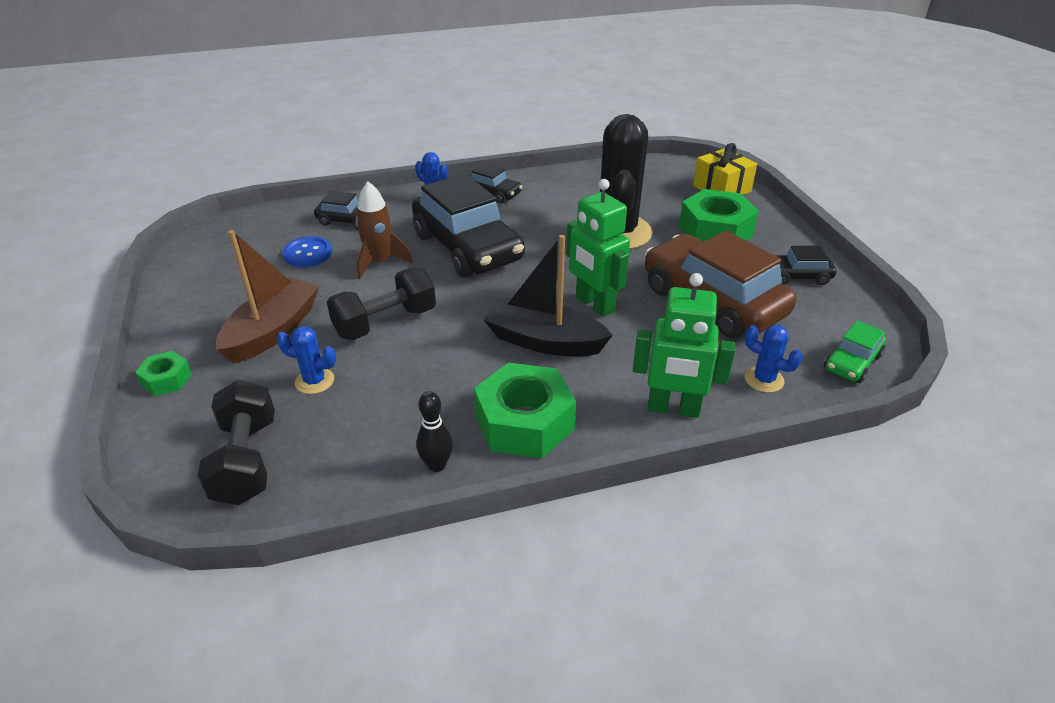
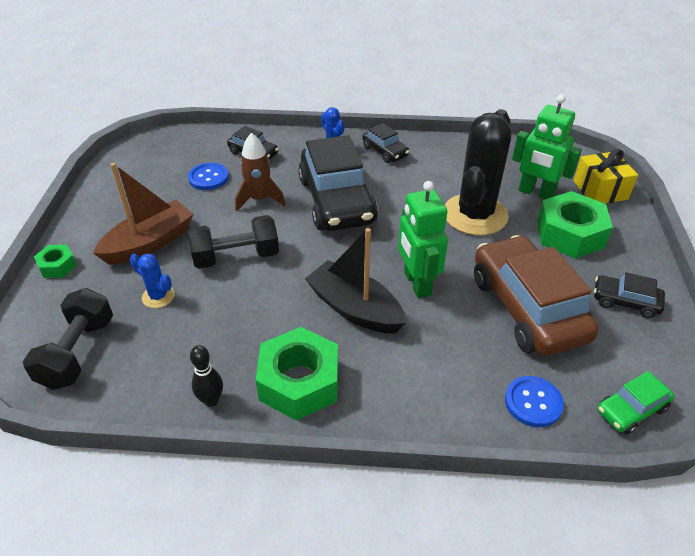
camera: 20 degrees right, 5 degrees up
green robot [633,273,735,418] -> green robot moved to [512,95,582,200]
blue cactus [745,325,803,393] -> blue button [505,376,564,427]

